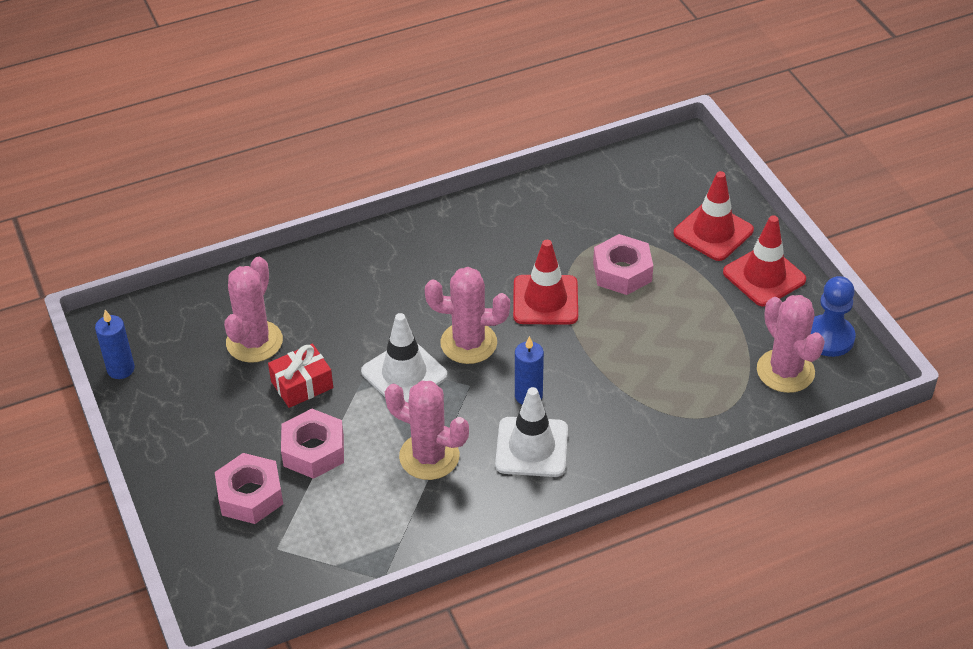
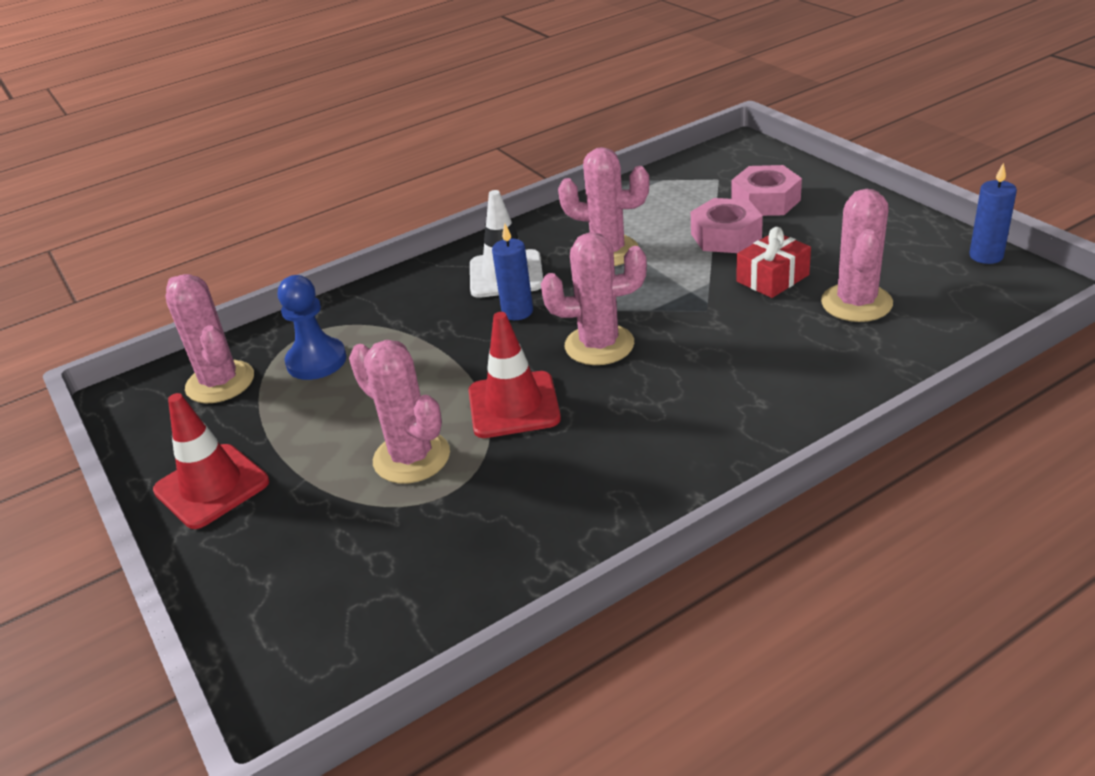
camera: 175 degrees right, 10 degrees down
white traffic cone [361,313,447,403] -> none
pink nut [593,234,653,295] -> pink cactus [349,340,450,483]
red traffic cone [674,171,754,261] -> none
blue pawn [811,276,856,357] -> blue pawn moved to [278,275,347,380]

